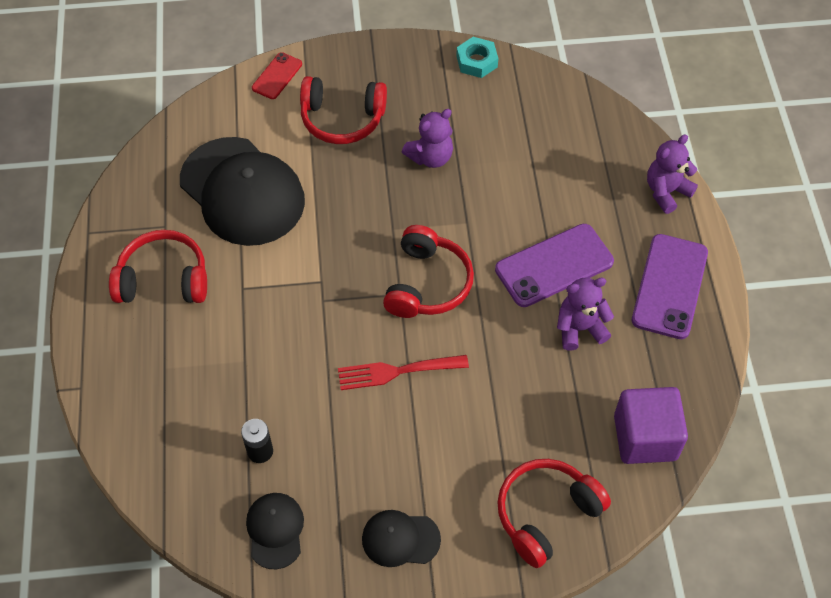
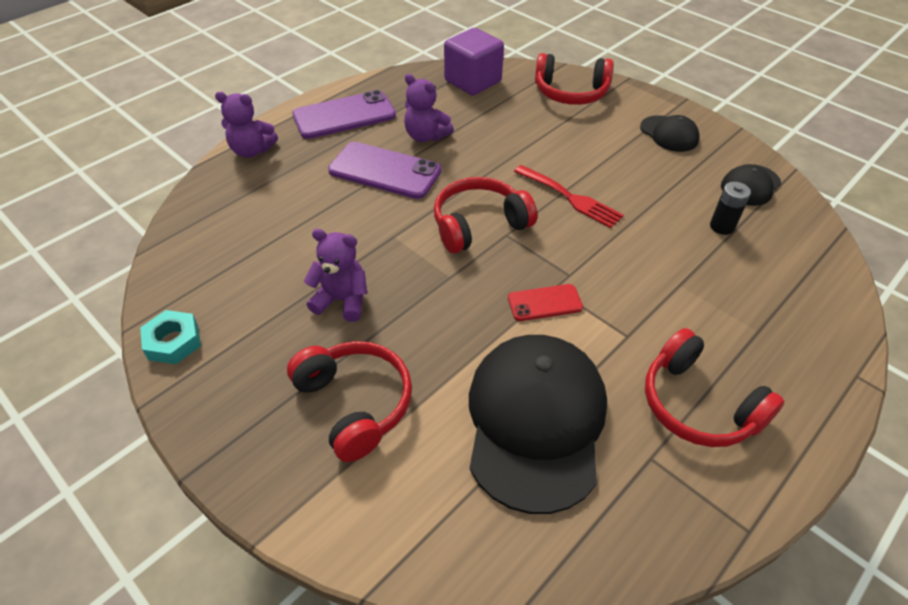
camera: 130 degrees left, 10 degrees down
red phone [252,52,302,99] -> red phone moved to [508,284,583,321]

